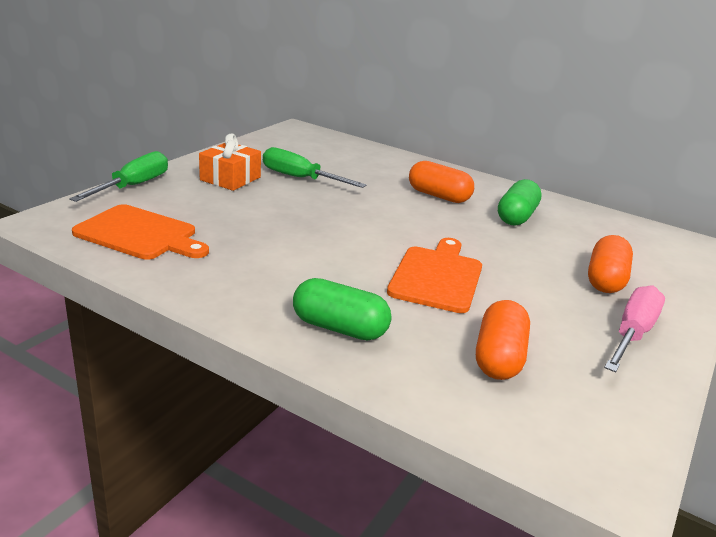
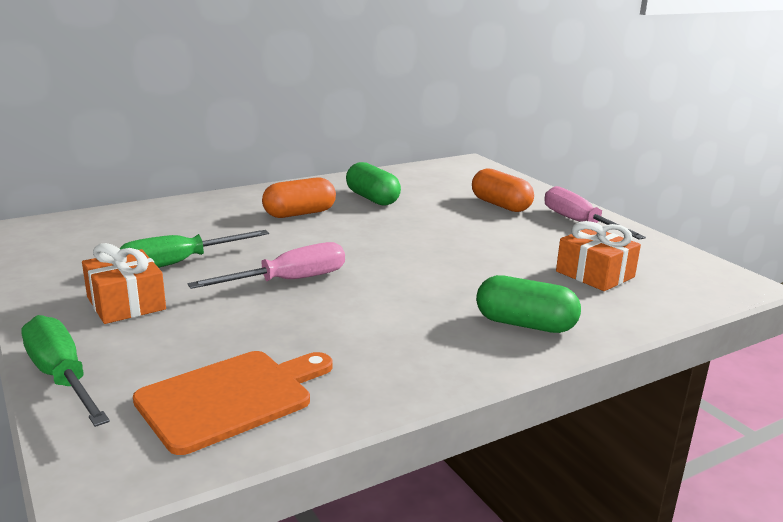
camera: 60 degrees left, 5 degrees down
green capsule [293,278,392,340] -> green capsule turned 60 degrees clockwise [476,275,581,333]
orange cutting board [387,238,482,313] -> none
orange capsule [476,300,530,380] -> orange gift [556,221,641,291]
none -> pink screwdriver [187,242,345,289]

